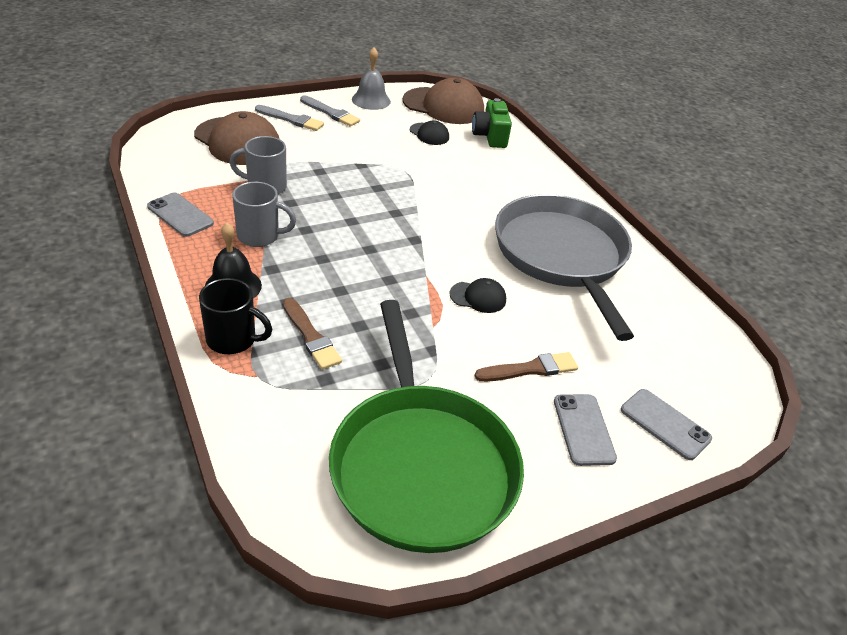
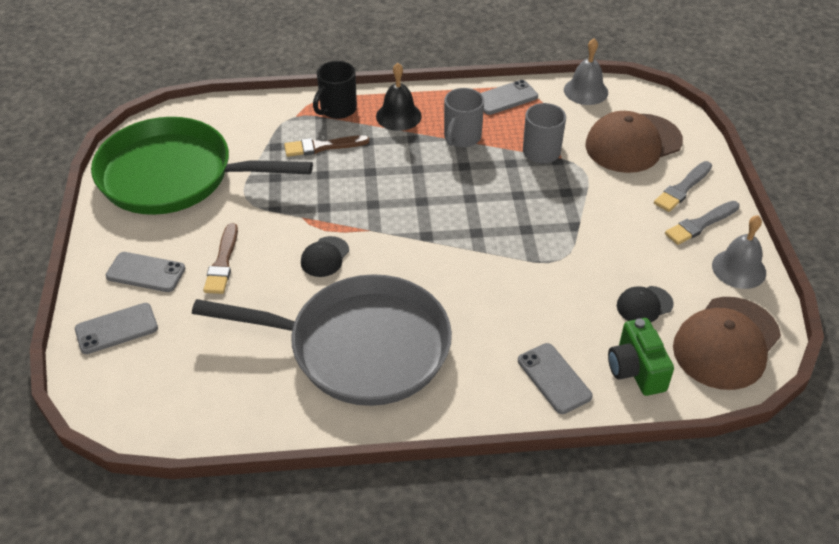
camera: 115 degrees right, 5 degrees up
green camera [472,98,512,148] -> green camera turned 120 degrees counterclockwise [608,318,674,396]
none -> grey phone [518,343,593,414]
none -> grey bell [564,38,608,105]

